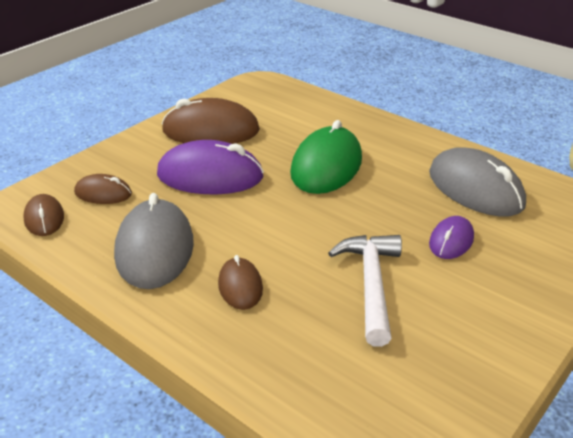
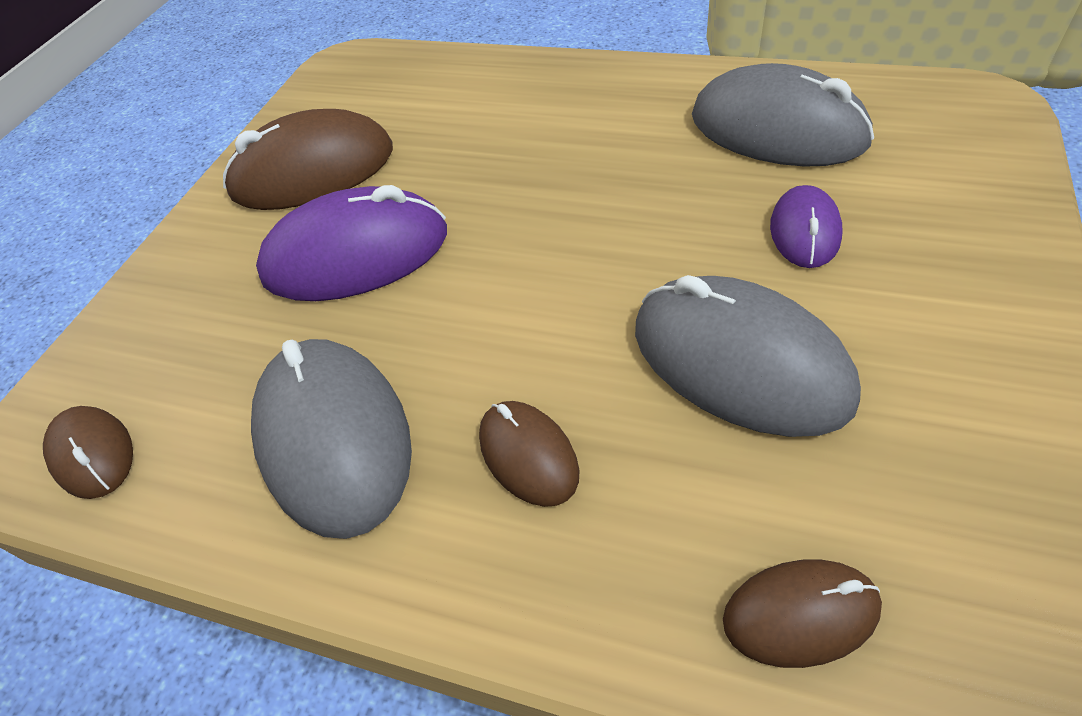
camera: 15 degrees left, 15 degrees up
brown mouse [74,174,132,204] -> brown mouse moved to [723,560,882,668]
green mouse [290,120,362,194] -> none
white hammer [328,235,402,347] -> grey mouse [635,275,861,437]

